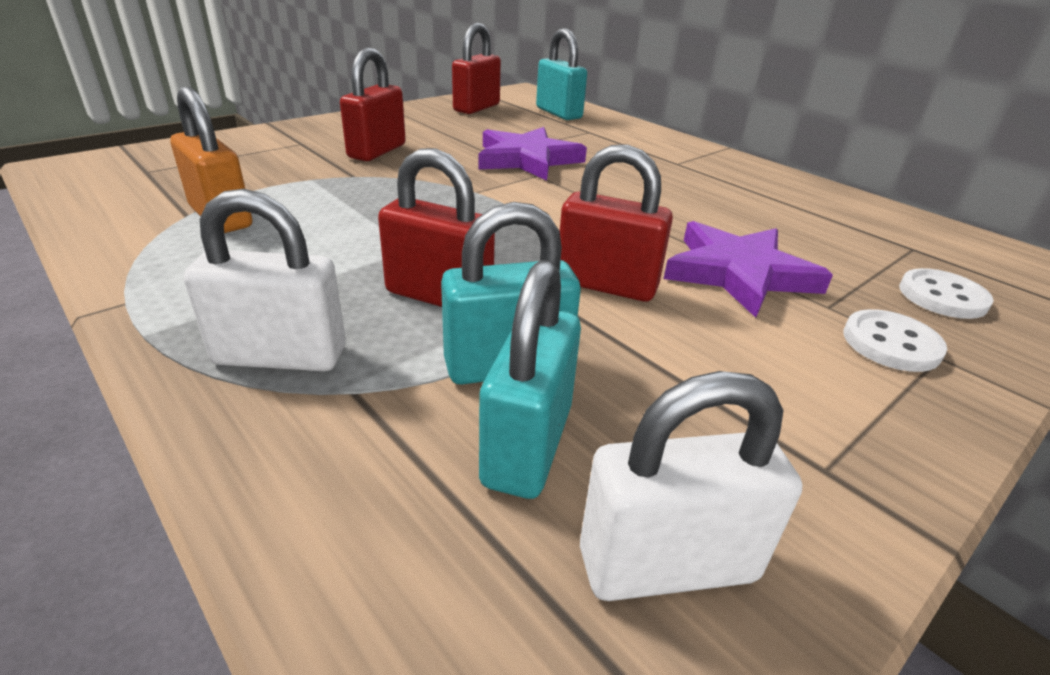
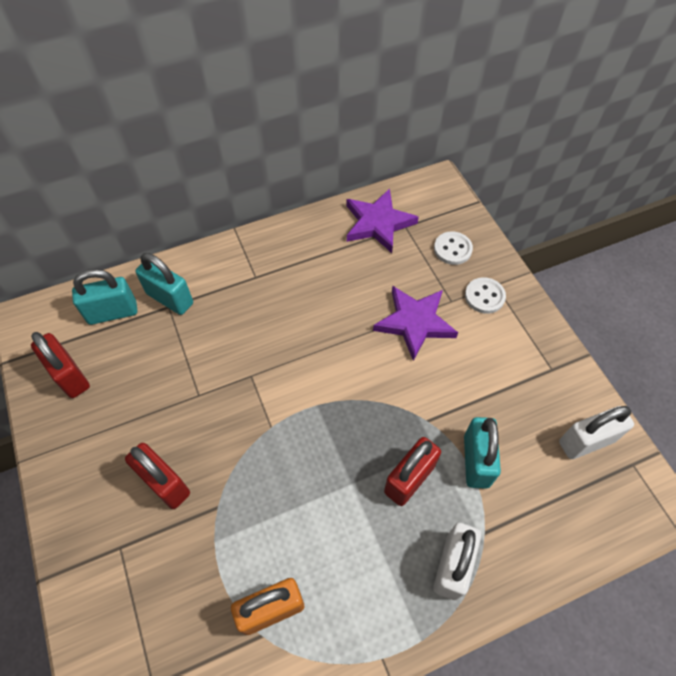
camera: 70 degrees left, 25 degrees up
purple star [479,127,587,181] -> purple star moved to [346,189,419,253]
turquoise padlock [479,260,581,499] -> turquoise padlock moved to [135,253,193,315]
red padlock [560,144,673,302] -> none
white padlock [580,371,802,601] -> white padlock turned 60 degrees clockwise [559,406,634,459]

